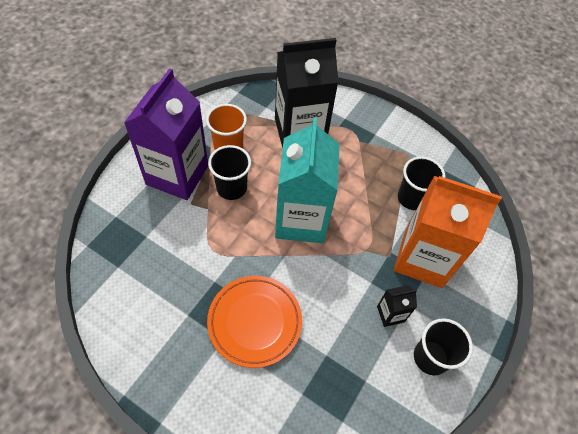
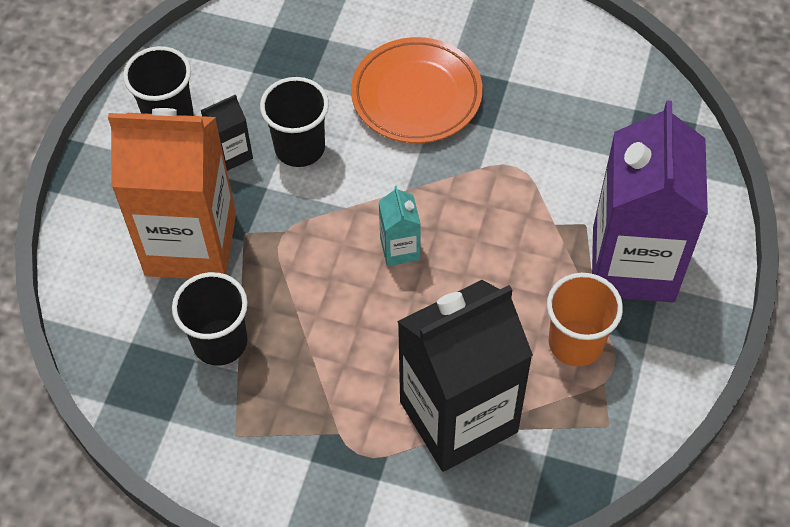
camera: 170 degrees right, 0 degrees up
black cup [208,145,251,200] -> black cup moved to [260,77,329,167]
turquoise carton [275,117,340,243] -> turquoise carton [379,186,421,266], size x0.42

